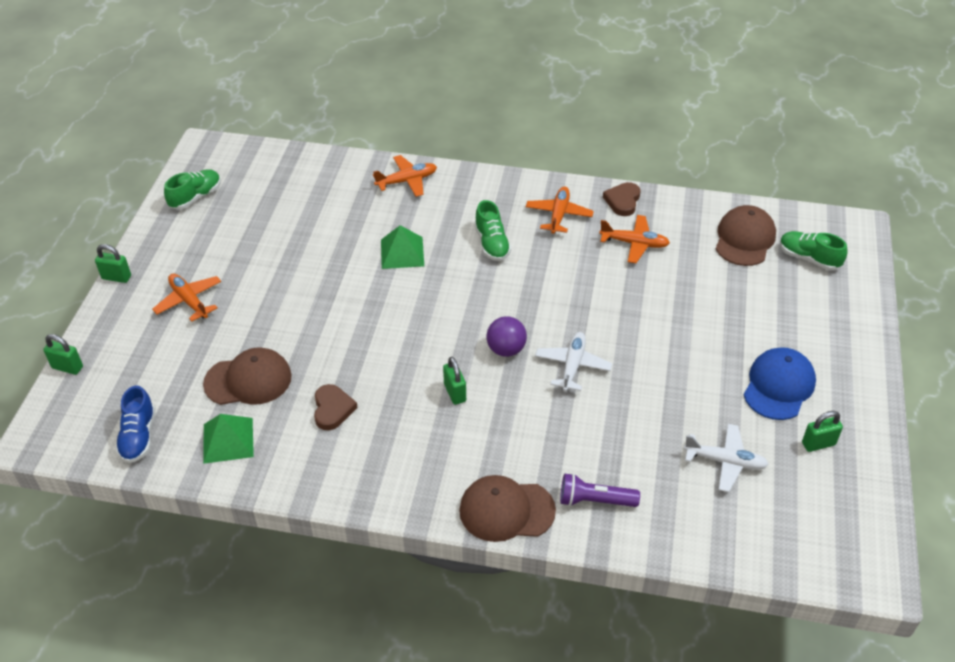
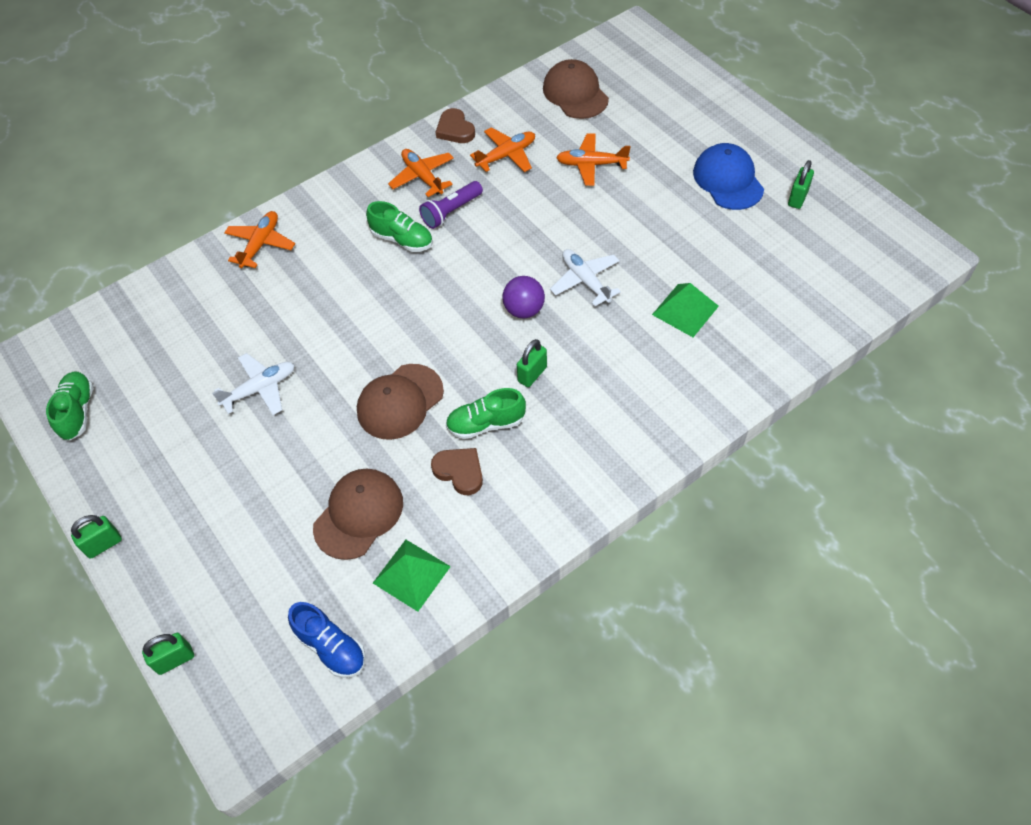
camera: 45 degrees left, 10 degrees up
orange plane [152,273,221,322] -> orange plane moved to [556,133,631,186]
green pyramid [381,225,424,269] -> green pyramid moved to [652,283,719,337]
green padlock [443,357,466,405] -> green padlock turned 75 degrees counterclockwise [517,339,547,387]
brown cap [459,475,556,542] -> brown cap moved to [357,364,444,440]
purple flashlight [560,473,640,507] -> purple flashlight moved to [419,181,483,229]
white plane [684,424,769,492] -> white plane moved to [212,353,295,415]
green shoe [780,231,848,270] -> green shoe moved to [446,388,526,439]

